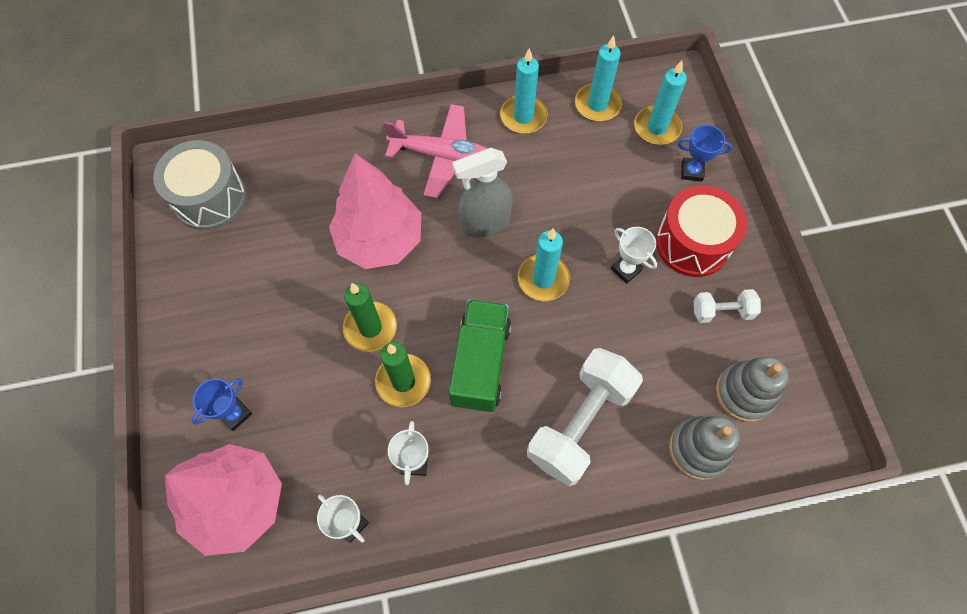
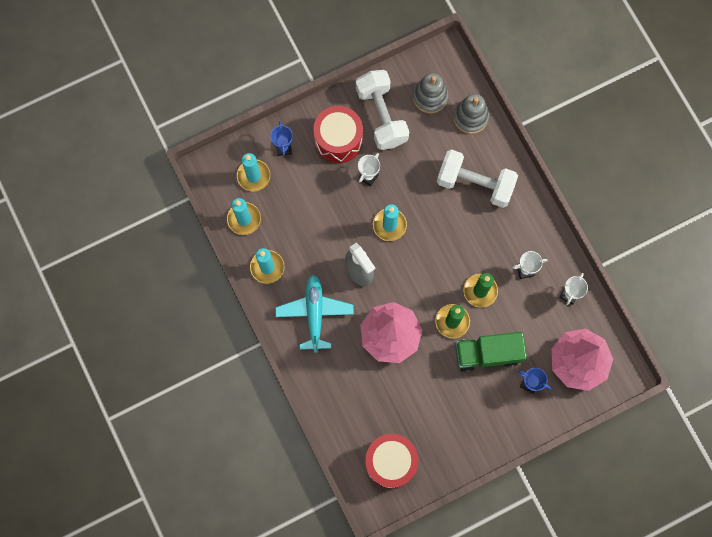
camera: 105 degrees left, 10 degrees up
grey drum [153,140,247,230] -> red drum [365,434,419,488]
pink plane [383,104,488,198] -> turquoise plane [275,275,354,352]
green truck [449,299,511,412] -> green truck moved to [456,332,527,372]
white dumbbell [694,289,761,323] -> white dumbbell [356,70,409,150], size x2.01

